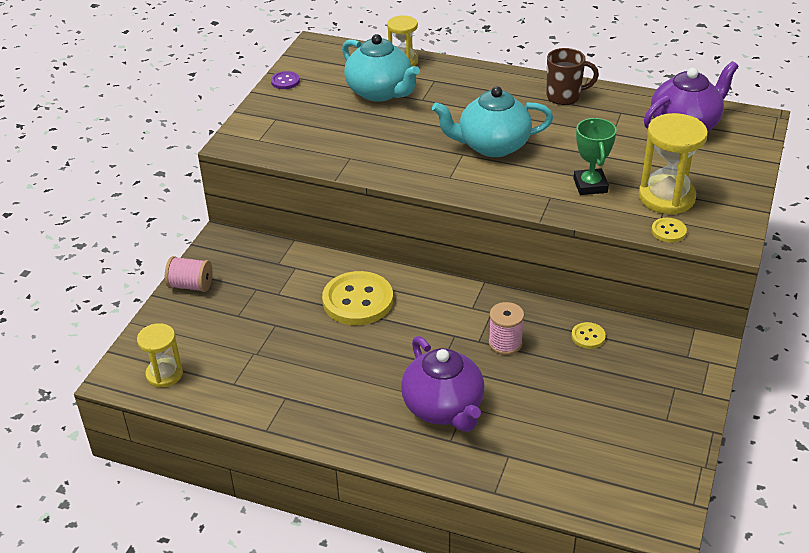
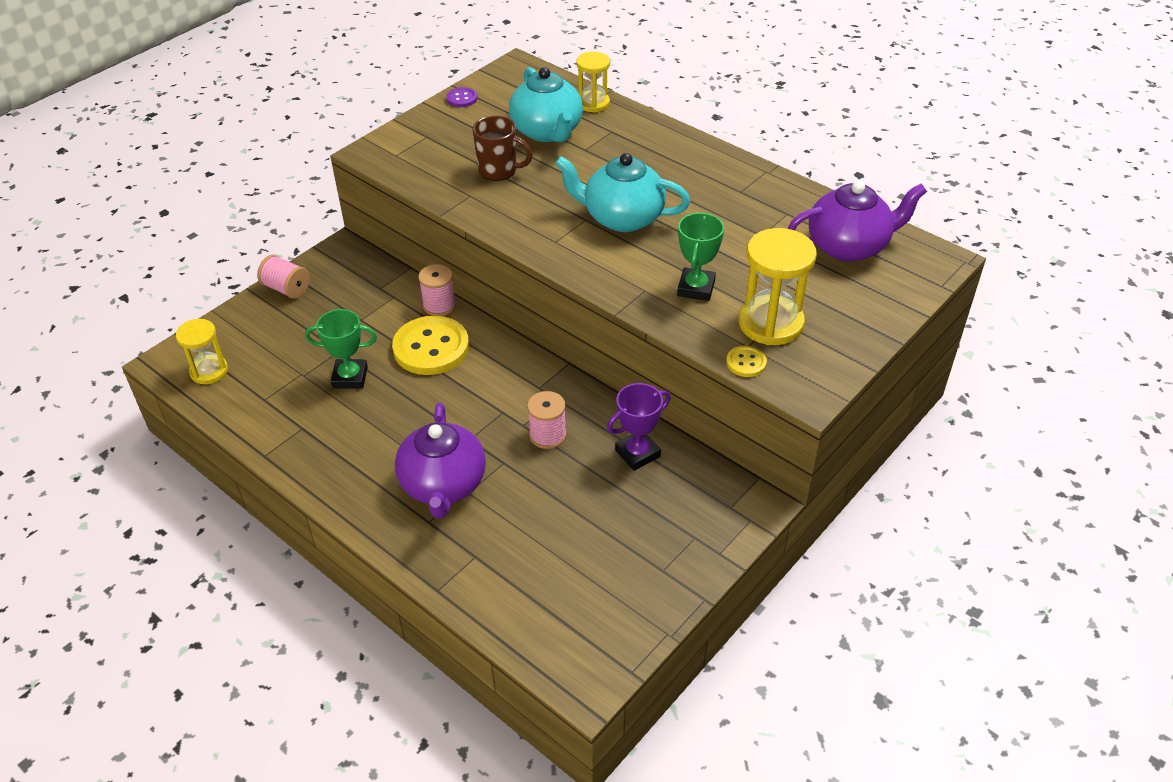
camera: 20 degrees right, 5 degrees up
brown mug [546,48,599,105] -> brown mug moved to [473,116,533,181]
yellow button [571,322,606,349] -> purple trophy [607,383,671,471]
none -> green trophy [305,309,377,389]
none -> pink spool [418,264,456,316]

